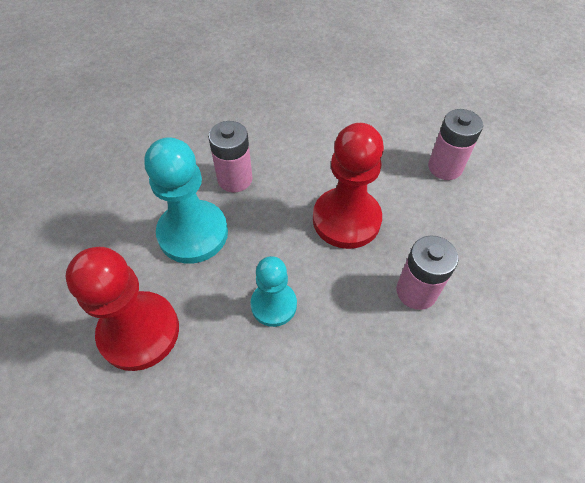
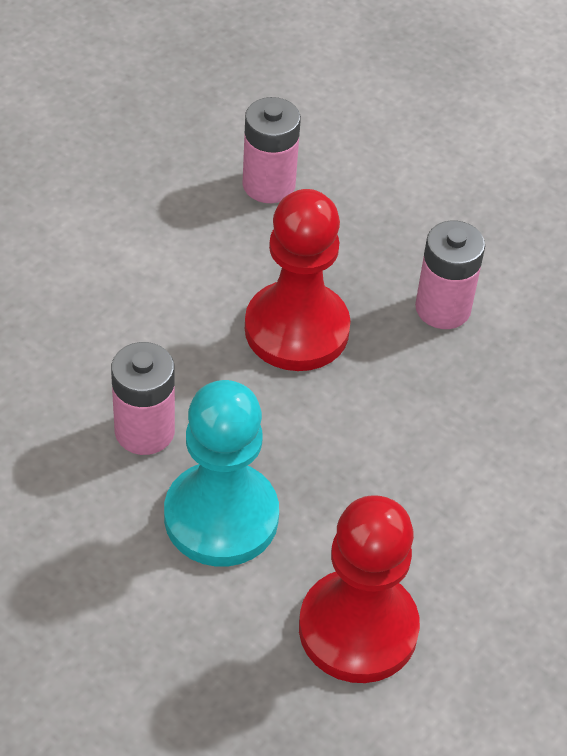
camera: 70 degrees left, 5 degrees down
turquoise pawn [250,256,297,327] -> none

